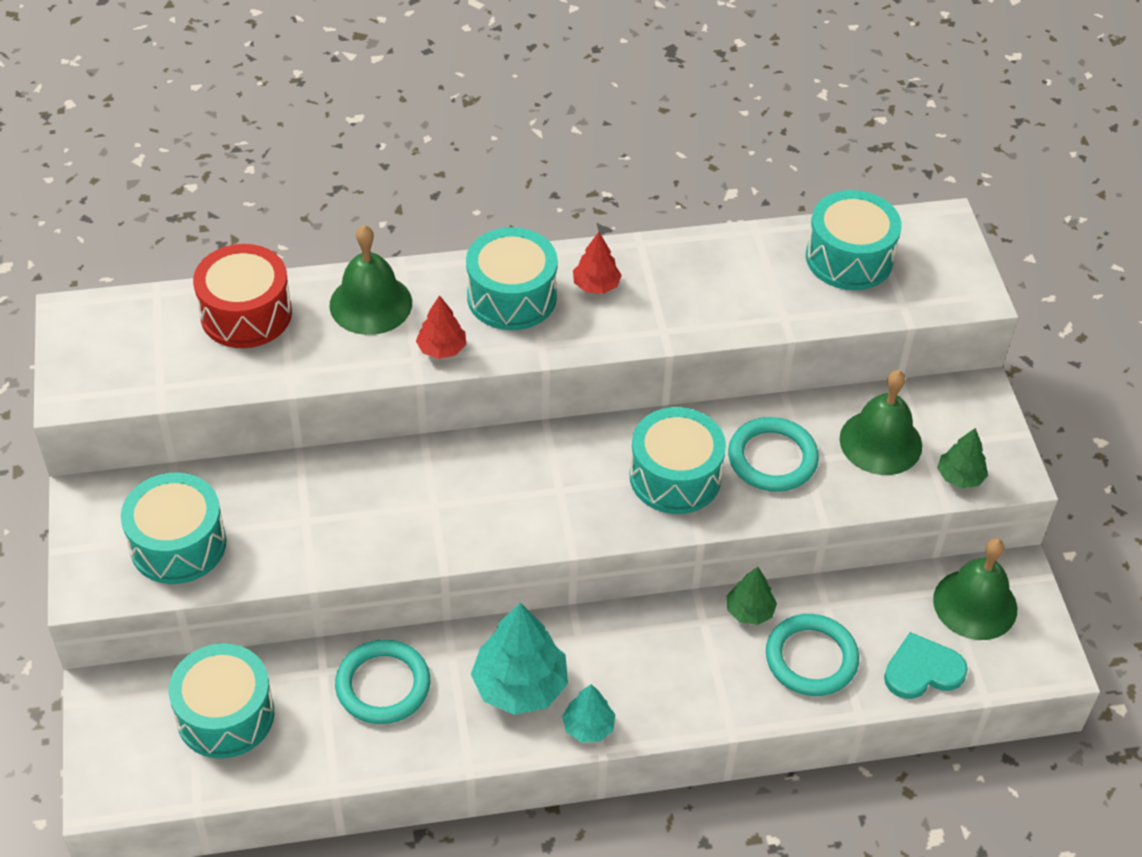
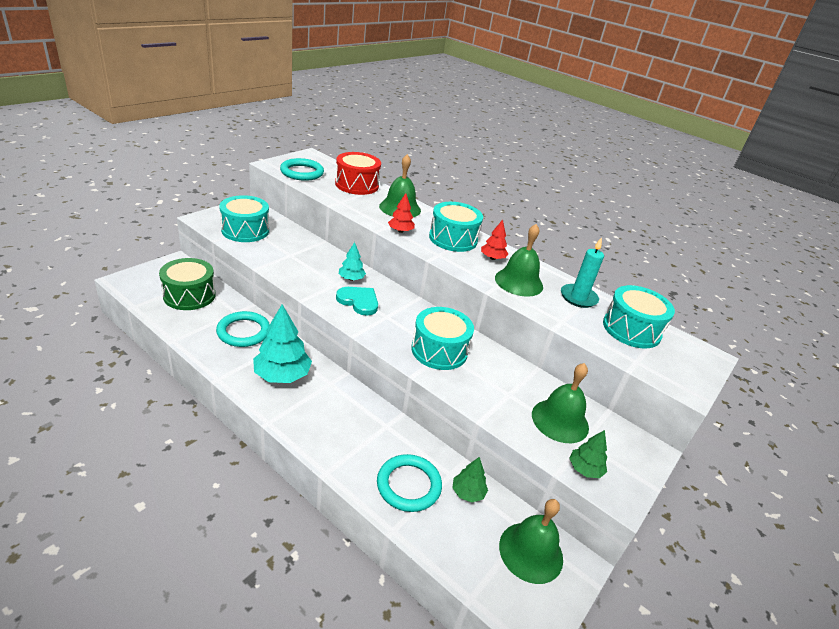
camera: 45 degrees right, 15 degrees down
turquoise drum [169,643,274,758] -> green drum [159,258,216,310]
turquoise tree [562,684,615,742] -> turquoise tree moved to [339,242,366,281]
green tree [727,567,777,625] -> green tree moved to [452,457,488,502]
turquoise ring [728,417,819,492] -> turquoise ring moved to [280,158,324,181]
turquoise heart [884,632,968,699] -> turquoise heart moved to [336,287,378,316]
none -> green bell [495,224,543,297]
none -> turquoise candle [561,237,604,308]

